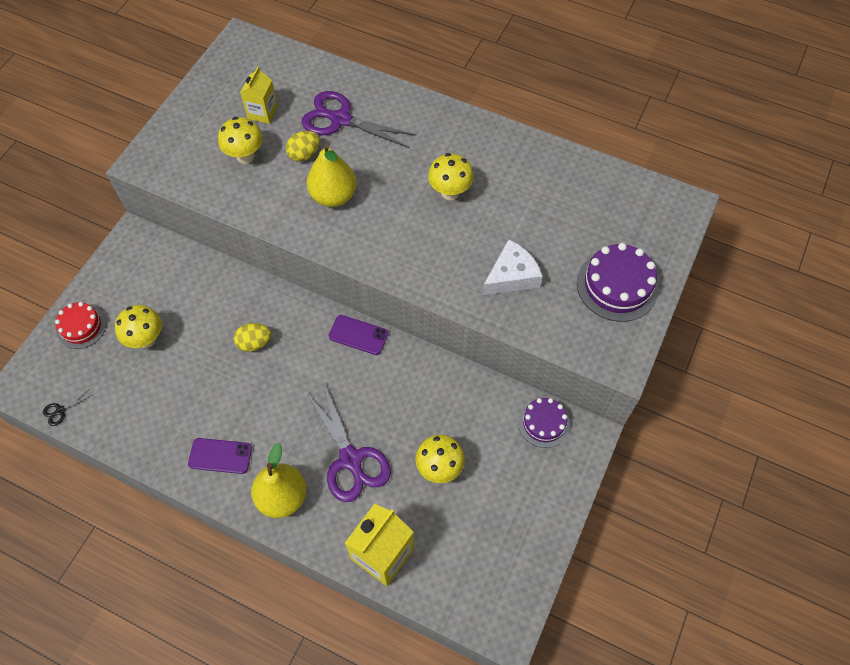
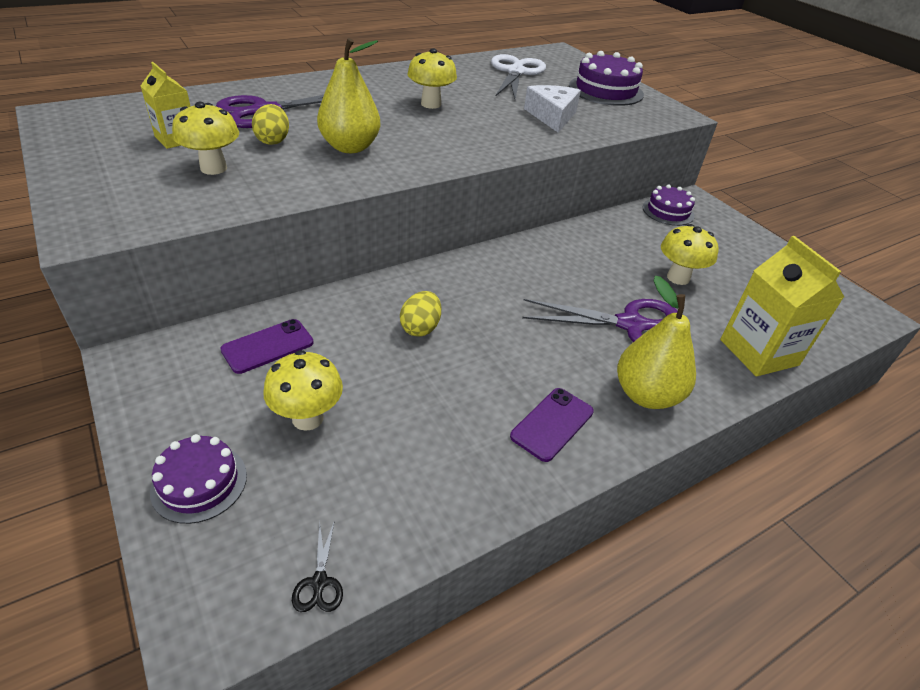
camera: 60 degrees left, 20 degrees down
red cake [55,302,106,349] -> purple cake [150,434,247,524]
purple phone [329,315,389,355] -> purple phone moved to [220,319,314,374]
none -> white scissors [491,54,546,99]

